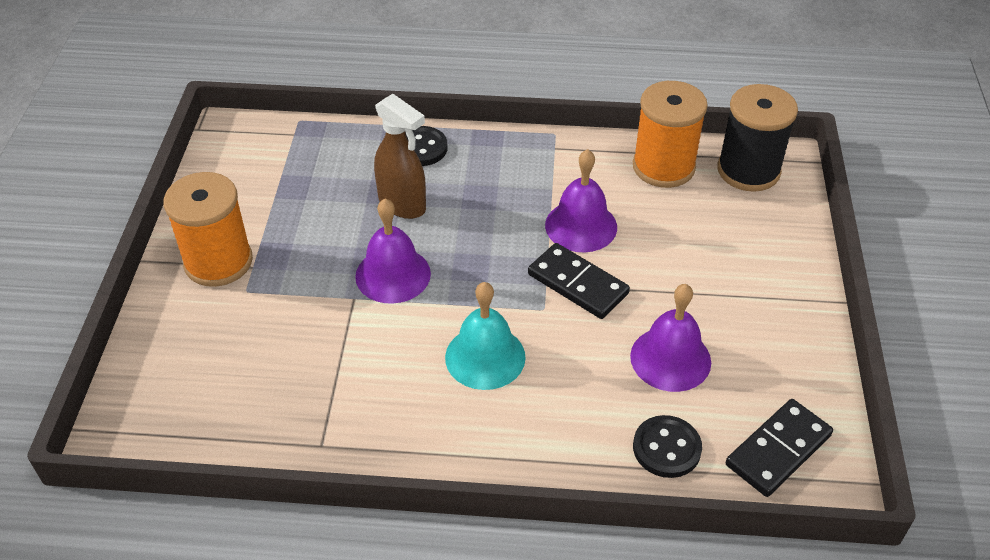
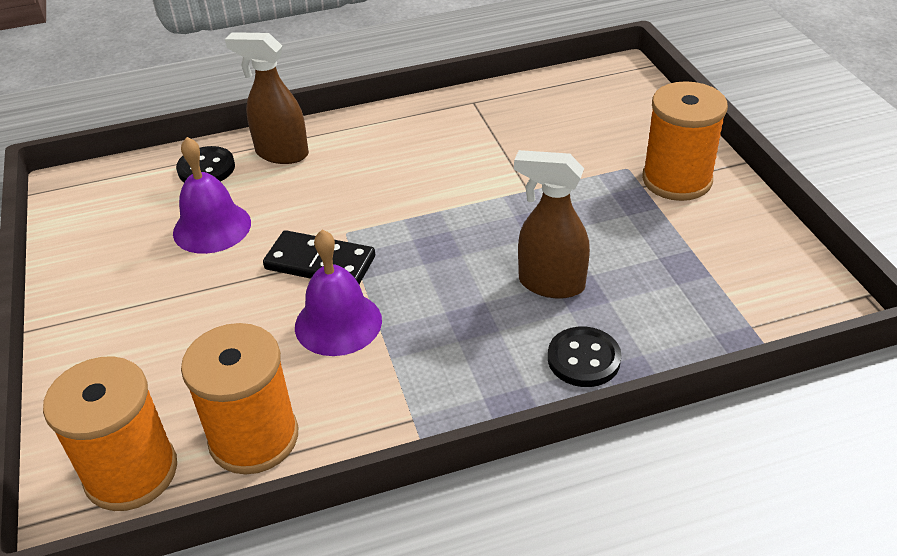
camera: 160 degrees right, 5 degrees down
purple bell [355,198,431,304] -> none
turquoise bell [445,282,526,390] -> none
black spool [717,84,798,192] -> orange spool [43,356,177,511]
black domino [726,399,833,497] -> none
none -> brown spray bottle [225,32,309,164]

